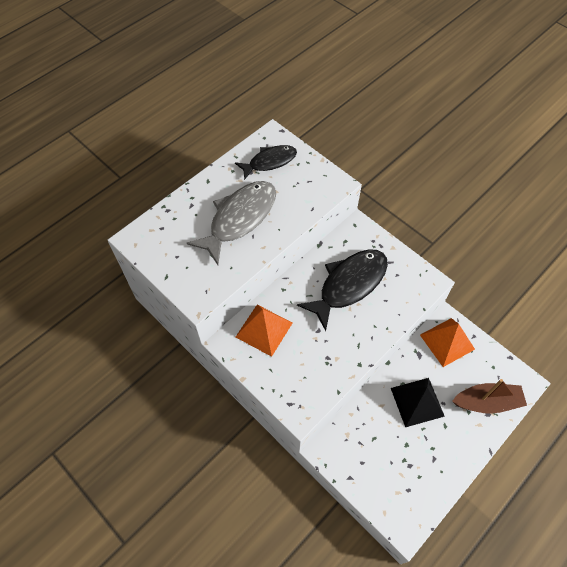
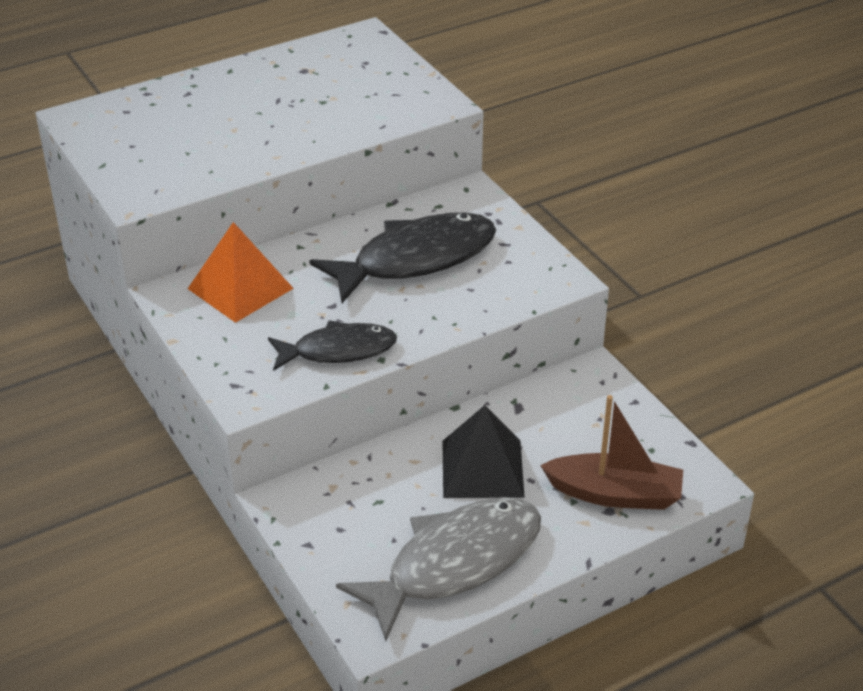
camera: 15 degrees right, 20 degrees down
grey fish [187,181,276,265] -> grey fish moved to [336,497,541,641]
black fish [235,145,297,180] -> black fish moved to [268,320,397,371]
orange pyramid [420,318,475,367] -> none

